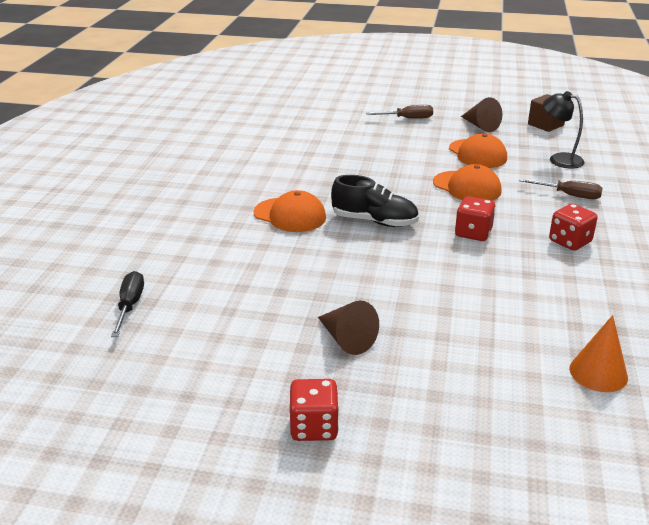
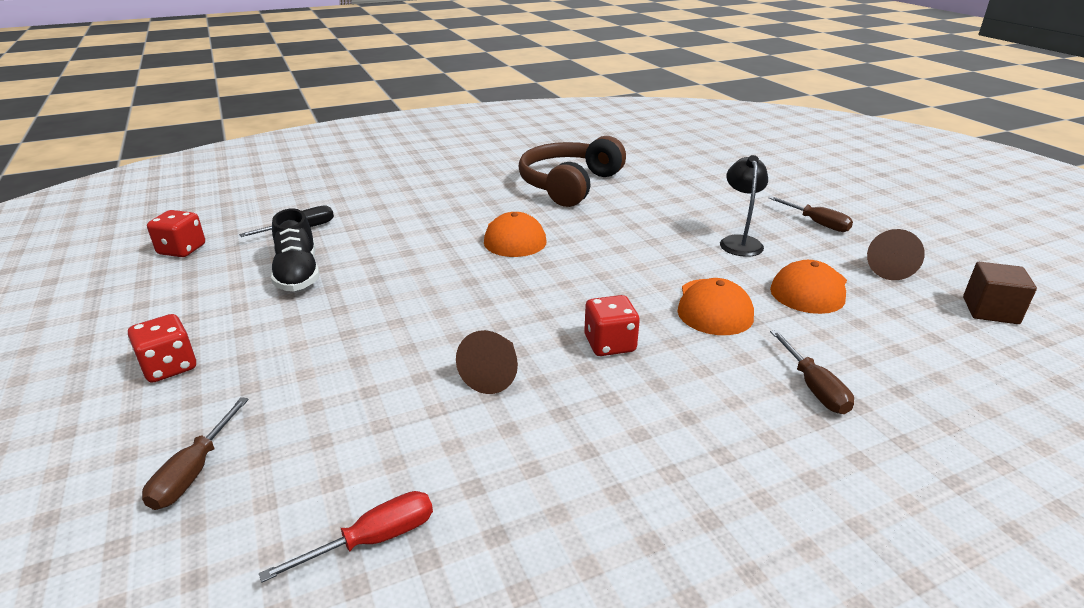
camera: 55 degrees right, 0 degrees up
brown cone [318,301,379,355] -> brown cone moved to [456,330,518,394]
black shoe [331,175,419,227] -> black shoe moved to [271,209,319,291]
black lamp [543,91,585,168] -> black lamp moved to [720,155,768,257]
red dice [549,204,598,251] -> red dice moved to [147,210,205,257]
orange cone [569,315,628,392] -> red screwdriver [259,491,433,583]
none -> brown screwdriver [142,397,249,510]
none -> brown headphones [518,136,626,207]

